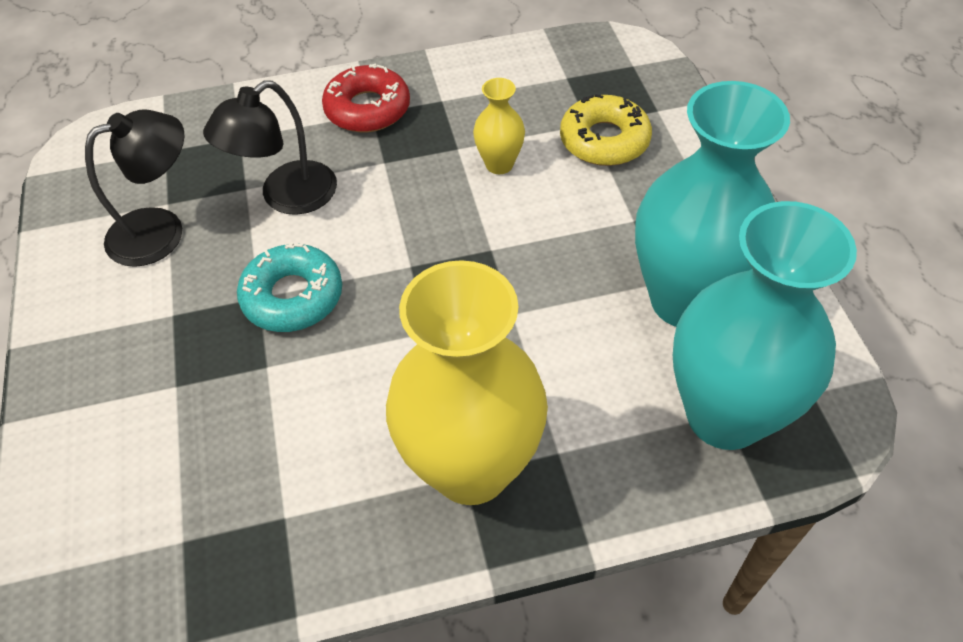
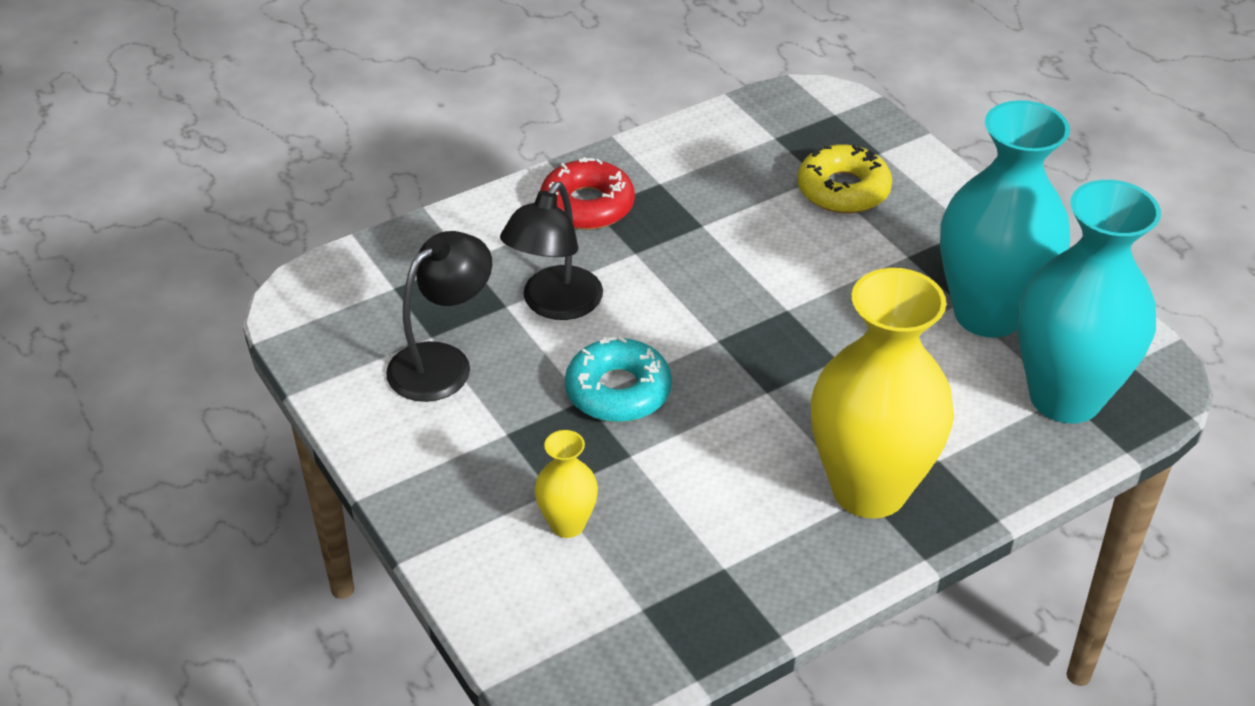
camera: 20 degrees left, 10 degrees down
yellow vase [473,78,525,174] -> yellow vase moved to [535,430,598,538]

